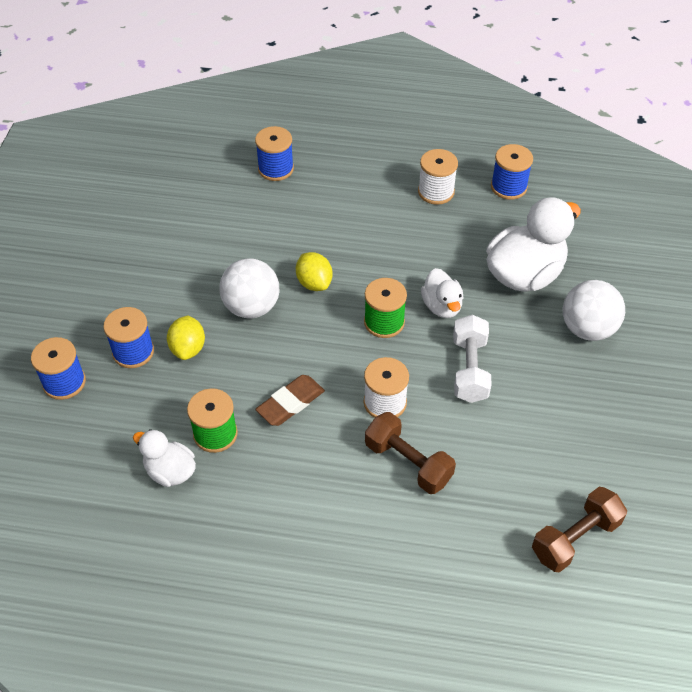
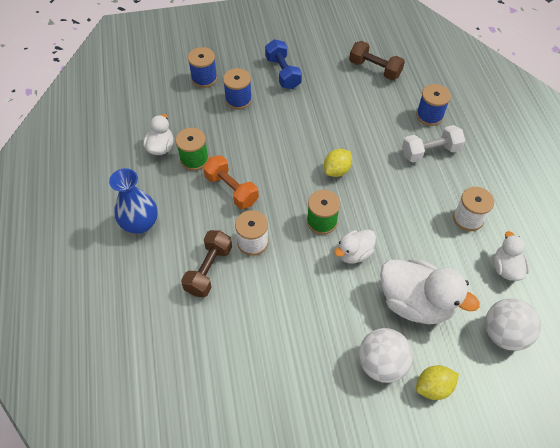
camera: 70 degrees right, 5 degrees up
yellow lemon [167,315,205,360] -> yellow lemon moved to [416,365,459,400]
white ball [219,259,279,318] -> white ball moved to [485,298,541,351]
brown eraser [255,375,325,426] -> orange dumbbell [203,155,259,209]
white dumbbell [453,315,492,403] -> white dumbbell moved to [402,125,465,163]
blue spool [491,144,533,200] -> white duck [494,231,530,281]
brown dumbbell [532,487,627,572] -> brown dumbbell moved to [349,41,405,80]
none -> blue vase [109,168,158,234]
none -> blue dumbbell [265,39,302,89]

